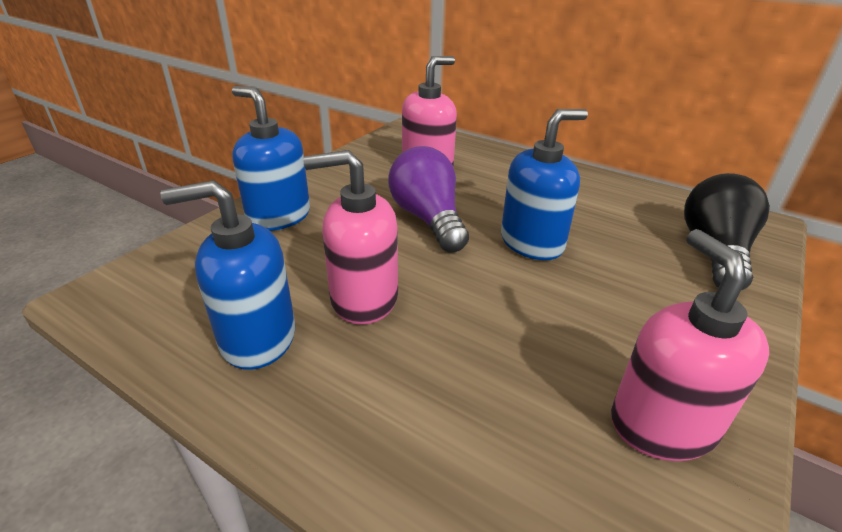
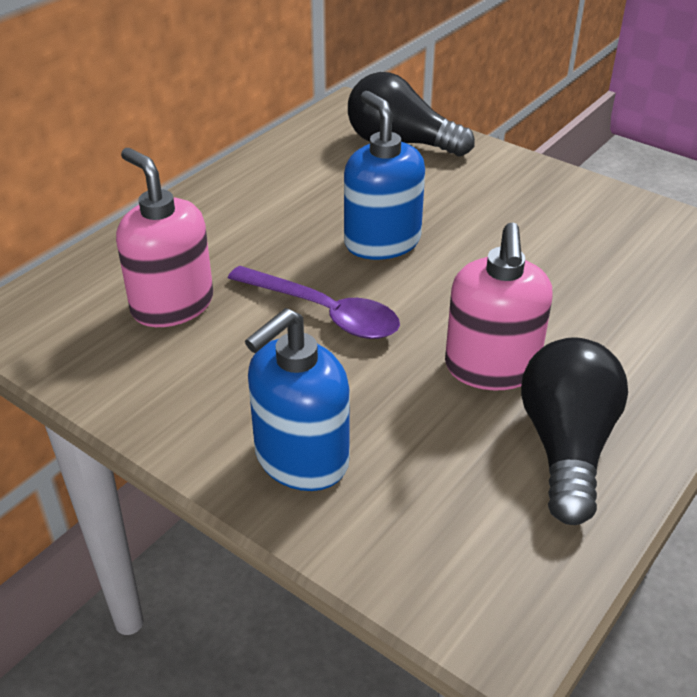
camera: 85 degrees left, 5 degrees up
blue soap dispenser [160,180,295,370] -> black light bulb [521,337,628,525]
purple light bulb [388,146,469,252] -> purple spoon [228,266,400,339]
pink soap dispenser [611,229,769,461] -> none

